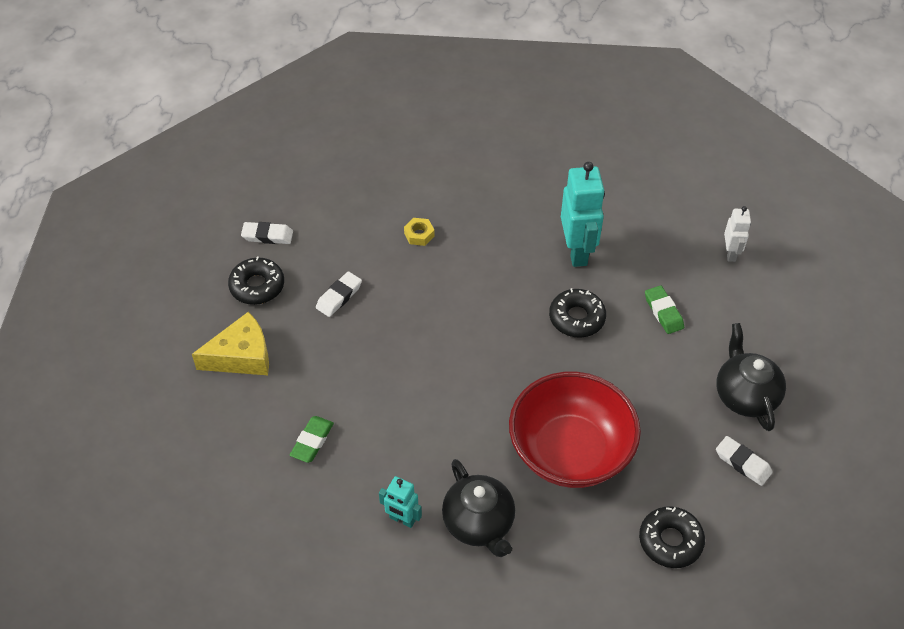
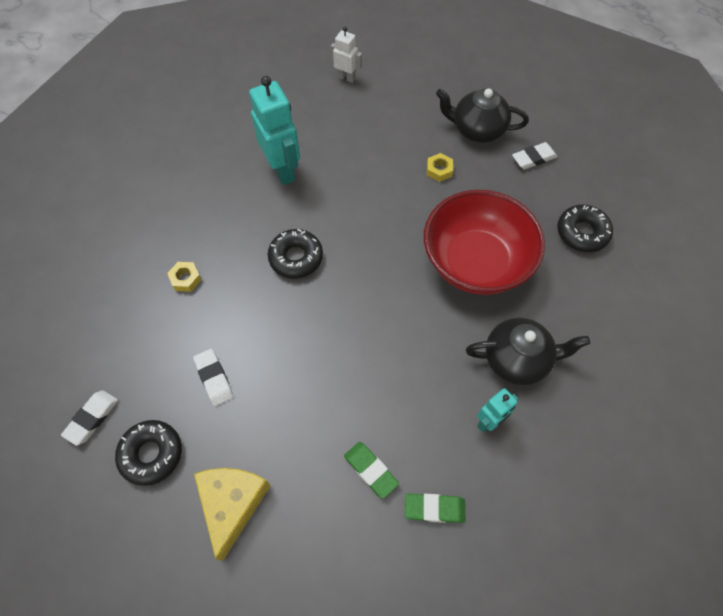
camera: 65 degrees left, 10 degrees up
black donut [549,288,606,338] -> black donut moved to [268,229,323,279]
turquoise robot [561,162,605,267] -> turquoise robot turned 45 degrees clockwise [249,76,300,185]
green eraser [645,286,684,334] -> green eraser moved to [405,494,466,523]
none -> yellow nut [427,153,453,182]

